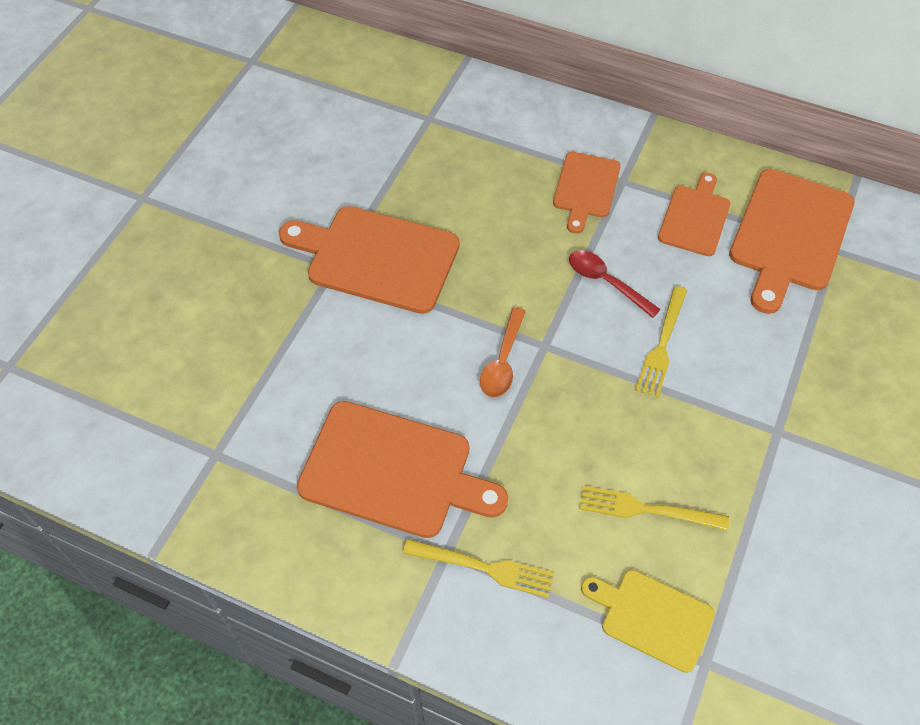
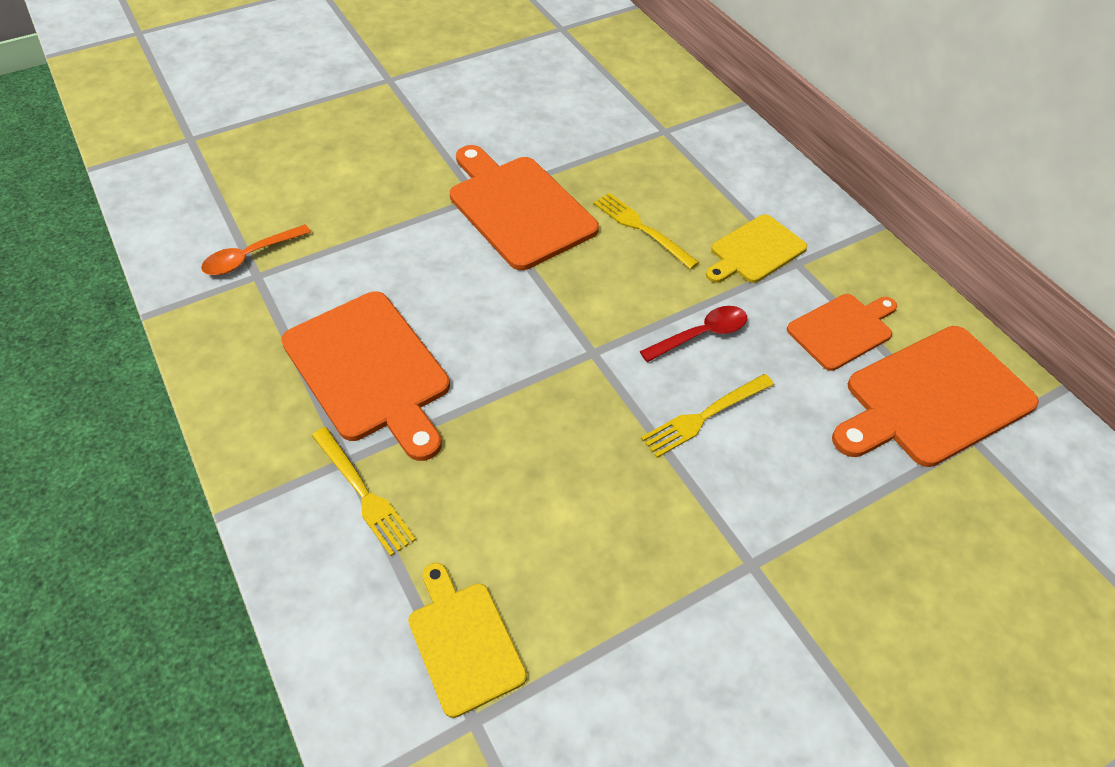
camera: 35 degrees right, 5 degrees down
orange spoon [480,307,526,398] -> orange spoon moved to [201,224,311,275]
orange cutting board [553,152,621,234] -> yellow cutting board [706,214,807,283]
red spoon [569,250,661,318] -> red spoon turned 75 degrees clockwise [640,306,747,362]
yellow fork [580,486,729,531] -> yellow fork moved to [593,193,699,269]

